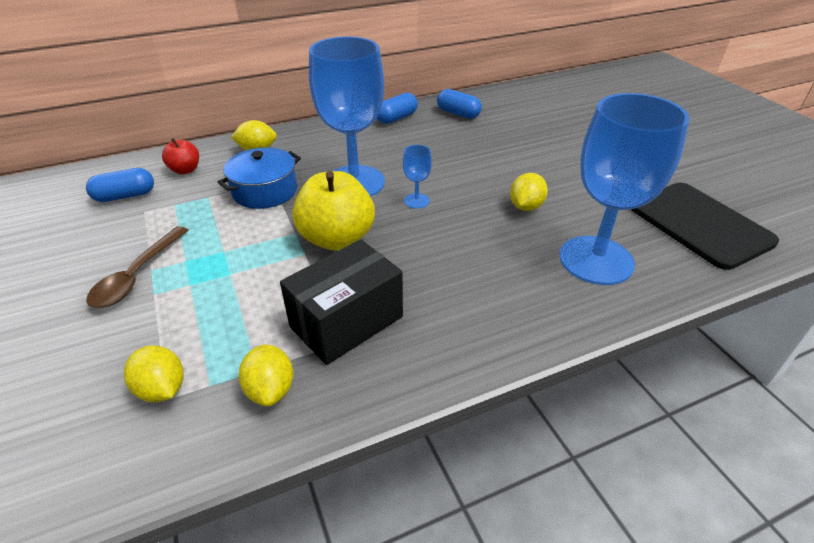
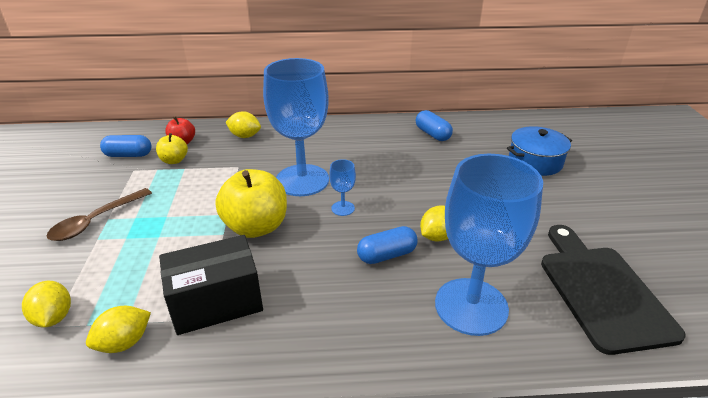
camera: 20 degrees right, 5 degrees down
blue pot [218,147,301,209] -> blue pot moved to [507,126,572,176]
yellow lemon [238,344,293,407] -> yellow lemon turned 45 degrees clockwise [86,306,151,353]
blue capsule [377,93,418,124] -> blue capsule moved to [357,226,418,264]
none -> yellow apple [156,133,188,164]

